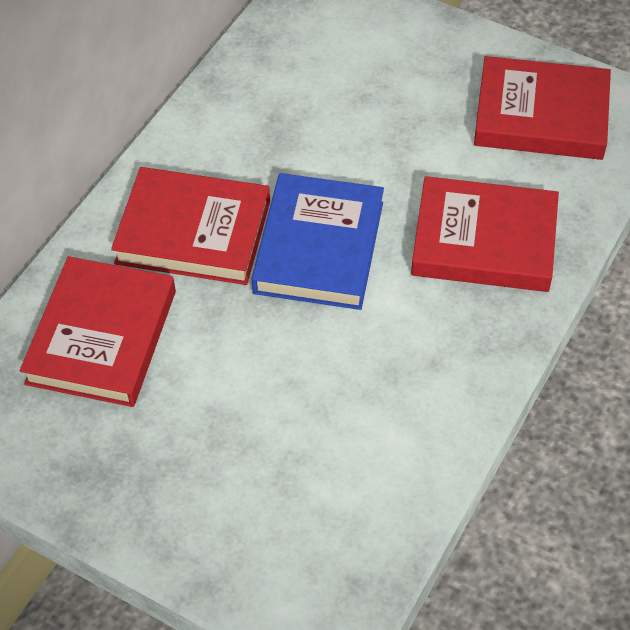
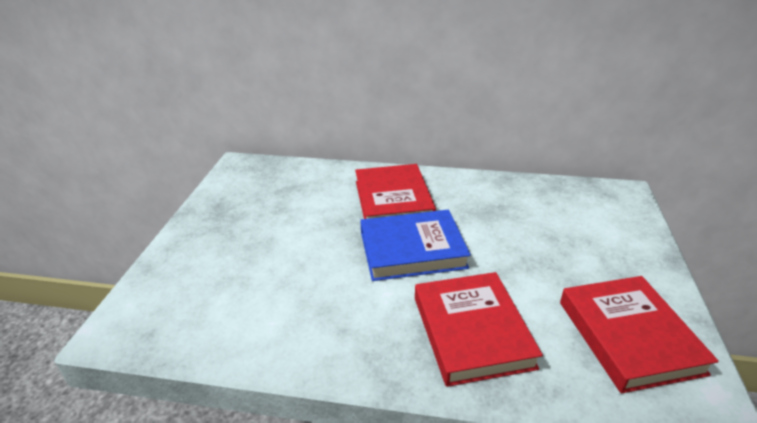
camera: 70 degrees right, 20 degrees down
red book [20,256,176,407] -> none

